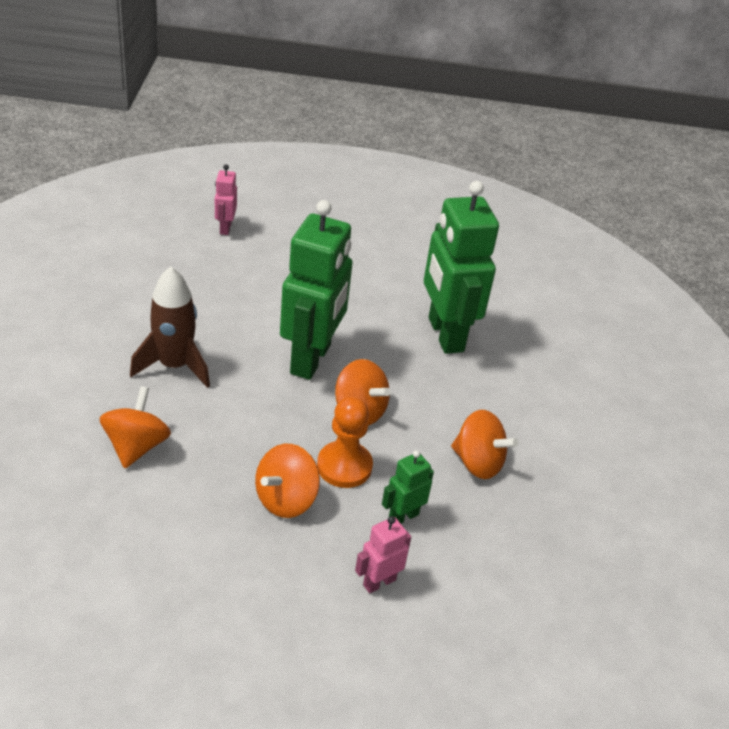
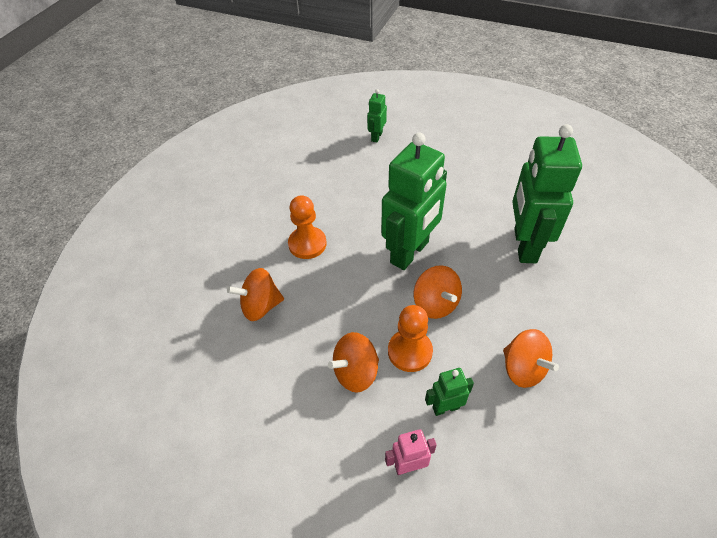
camera: 25 degrees right, 10 degrees up
orange spinning top [100,386,171,468] -> orange spinning top turned 135 degrees counterclockwise [227,268,284,321]
brown rocket [130,267,210,388] -> orange pawn [288,195,327,259]
pink robot [215,164,237,235] -> green robot [367,89,387,143]

